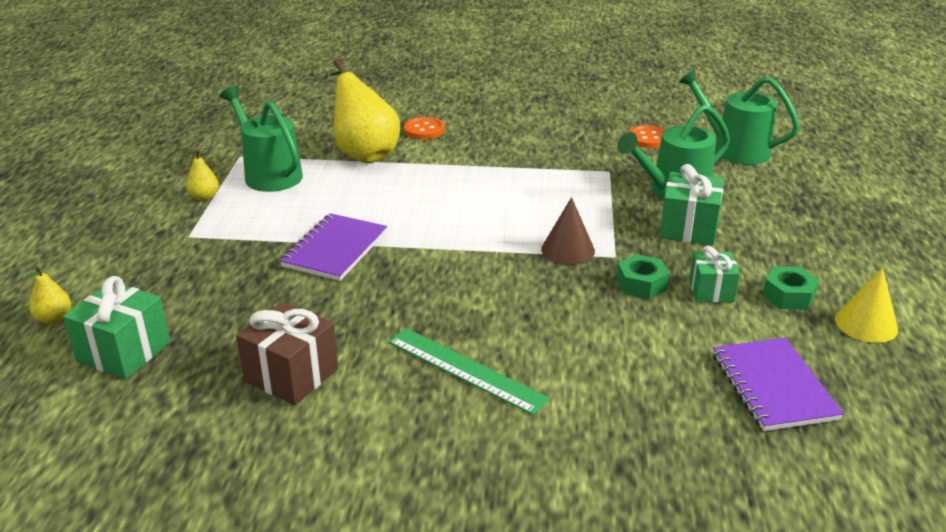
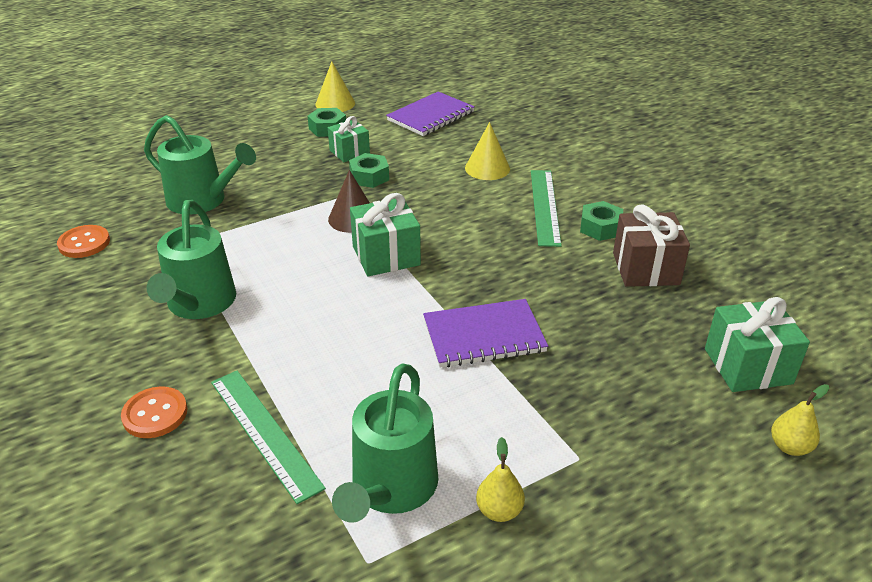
camera: 125 degrees left, 5 degrees up
yellow pear [329,59,400,163] -> green ruler [211,371,326,504]
green gift [659,164,724,246] -> green gift moved to [350,193,421,276]
green watering can [679,69,800,165] -> green watering can moved to [146,200,236,319]
none -> yellow cone [465,122,510,180]
none -> green nut [580,201,623,241]

